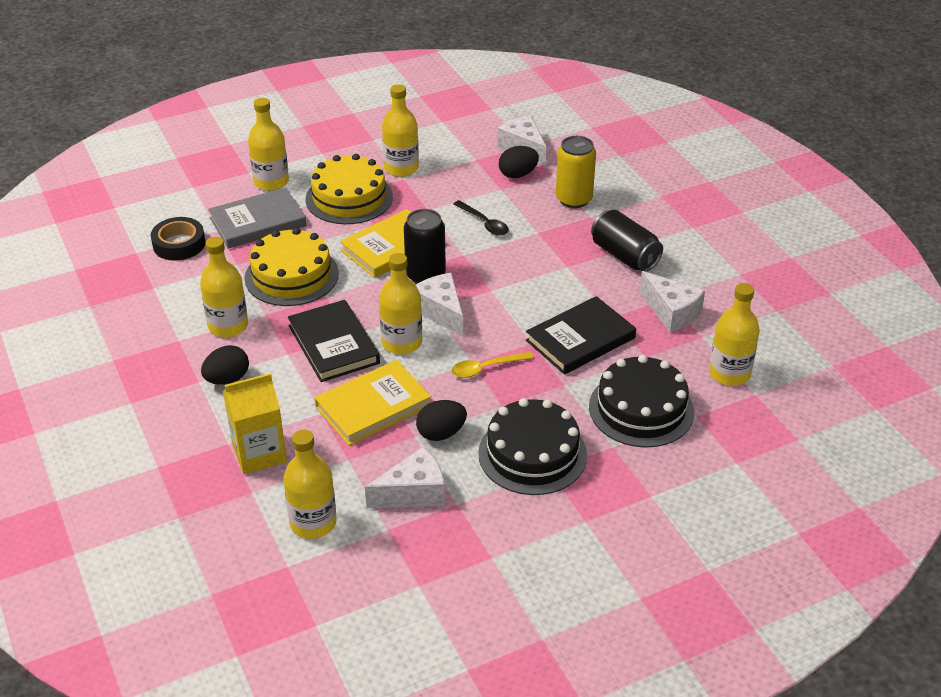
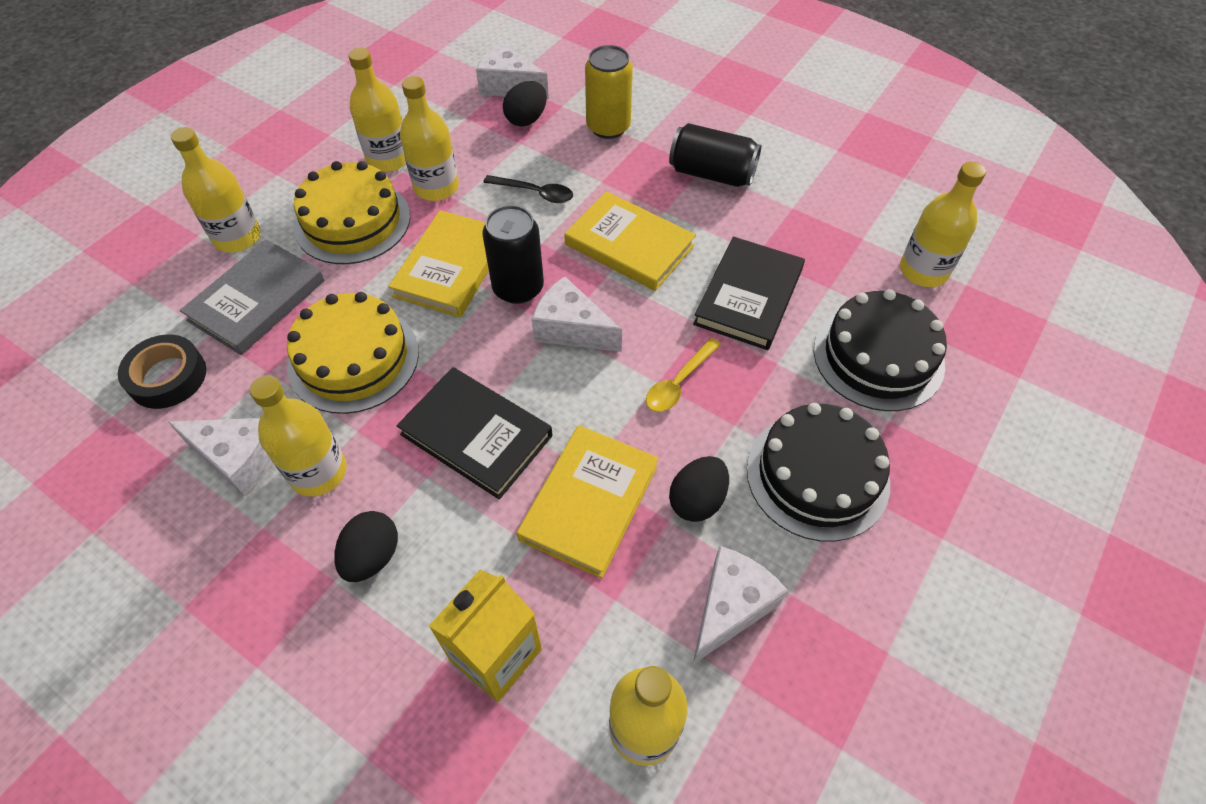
camera: 30 degrees left, 15 degrees up
yellow bottle [379,253,422,355] -> yellow bottle moved to [400,76,459,201]
white cheese [640,271,705,332] -> white cheese moved to [168,418,273,496]
none -> yellow book [564,191,696,291]

